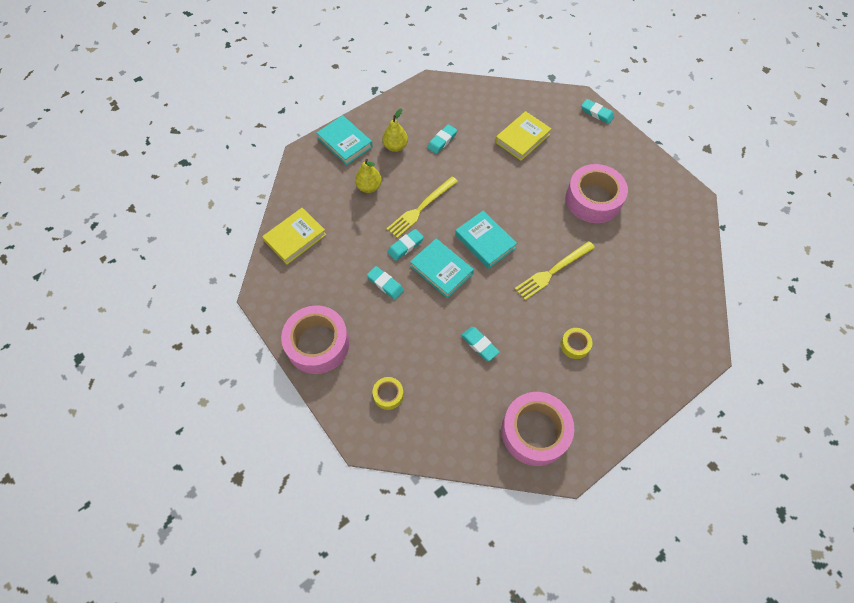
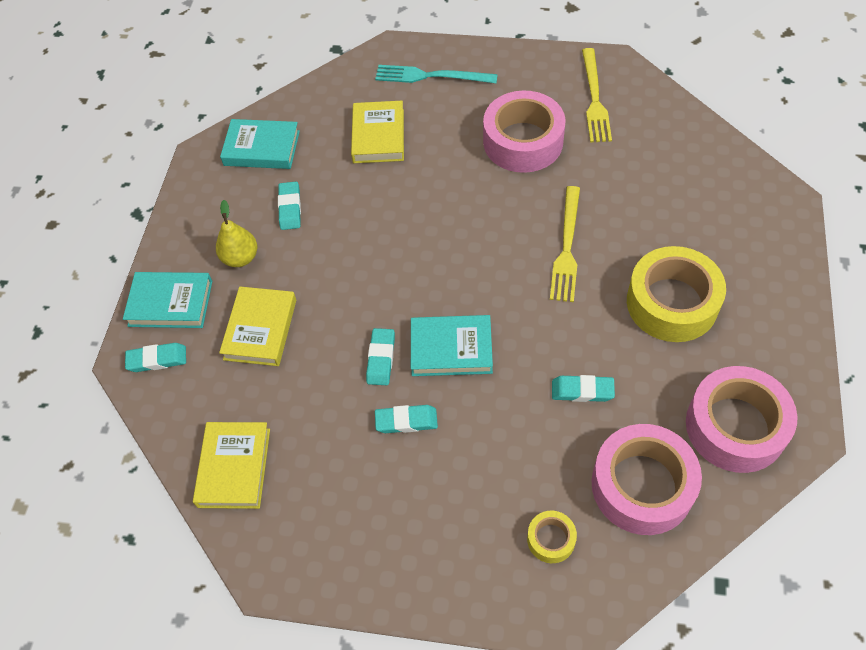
camera: 40 degrees left, 5 degrees down
pink tape [281,305,350,374] -> pink tape moved to [592,424,702,535]
yellow pear [355,159,382,193] -> yellow book [219,287,296,366]
yellow fork [386,176,458,238] -> yellow fork moved to [582,48,612,142]
turquoise book [455,211,517,269] -> turquoise book moved to [220,119,300,169]
yellow tape [561,328,592,359] -> yellow tape [627,246,726,342], size x2.16
turquoise eraser [581,99,614,124] -> turquoise eraser moved to [125,343,186,372]
none -> turquoise fork [375,65,498,83]

